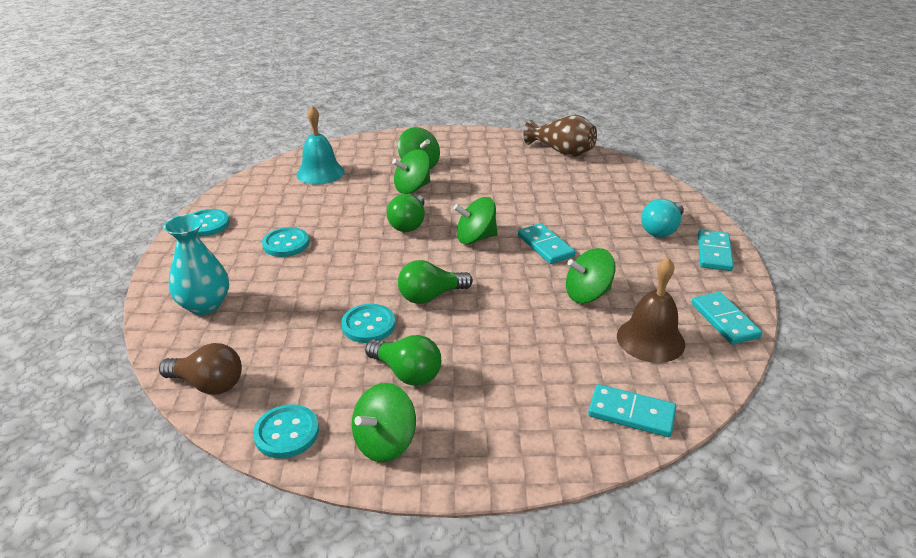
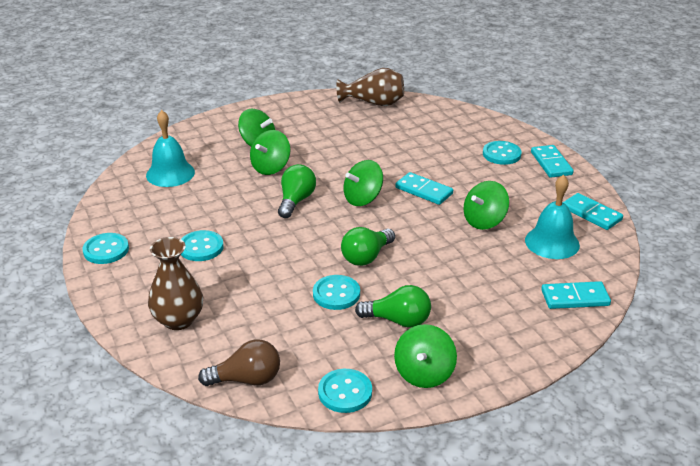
camera: 25 degrees left, 0 degrees up
turquoise vase [163,214,229,315] -> brown vase [148,237,203,330]
green light bulb [387,194,425,232] -> green light bulb turned 150 degrees counterclockwise [278,164,316,218]
brown bell [617,258,685,363] -> turquoise bell [525,175,580,259]
turquoise light bulb [641,199,684,237] -> turquoise button [483,141,521,165]

